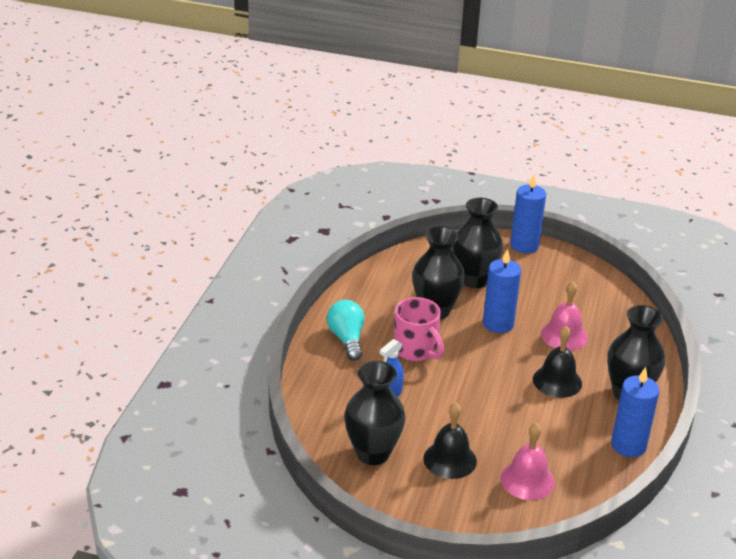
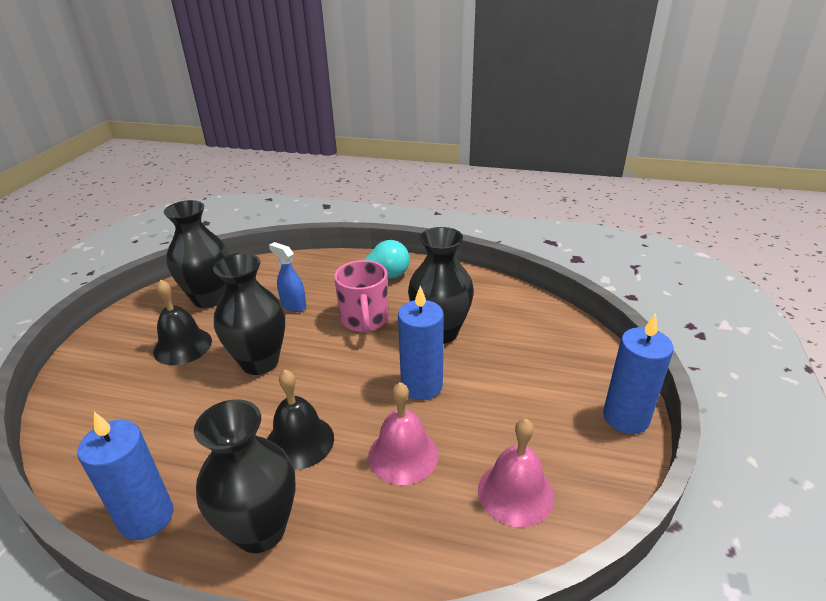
camera: 90 degrees right, 0 degrees up
pink mug [394,297,444,361] -> pink mug turned 60 degrees counterclockwise [334,260,389,333]
black vase [452,198,503,288] -> black vase moved to [213,253,285,375]
pink bell [501,423,555,500] -> pink bell moved to [478,419,554,527]

